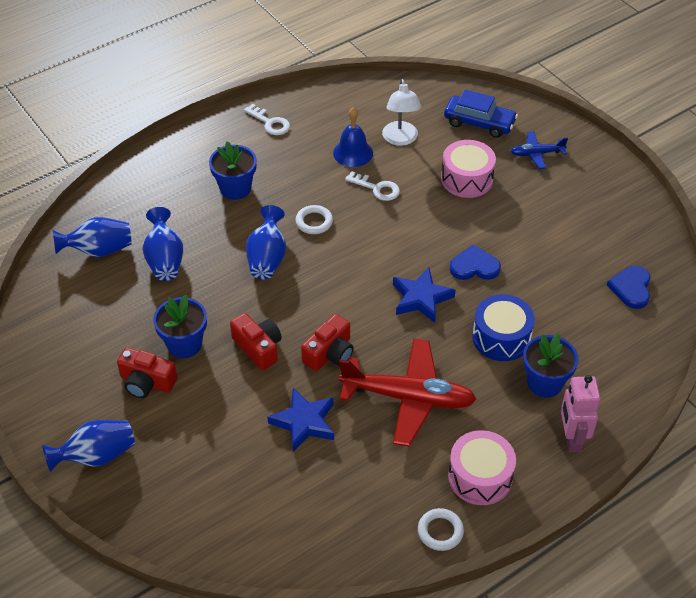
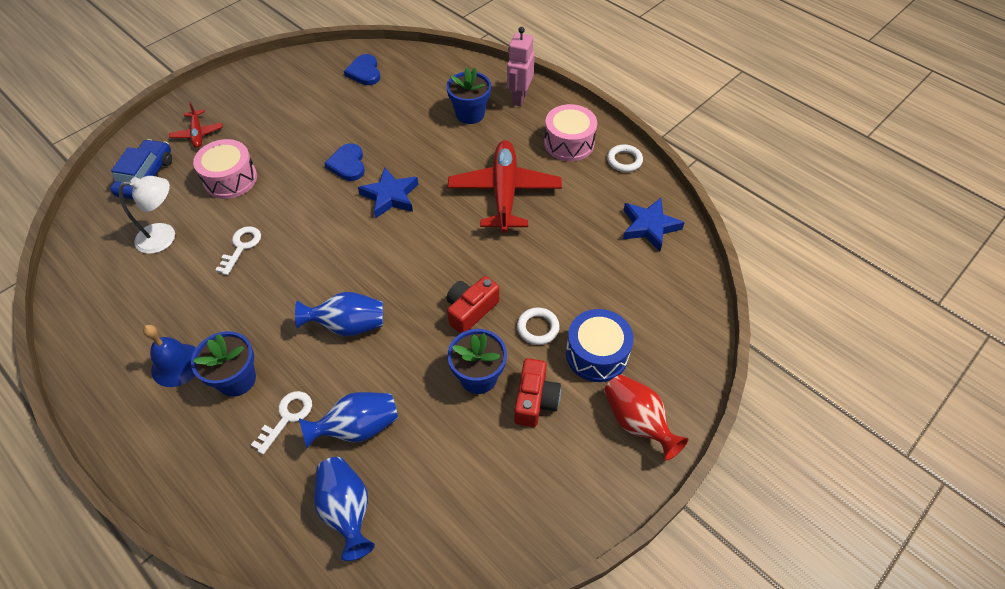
camera: 100 degrees left, 5 degrees up
blue vase [42,420,135,472] -> red vase [604,374,689,461]
white key [244,104,290,135] -> white key moved to [251,391,312,455]
blue star [267,388,334,452] -> blue star moved to [623,198,685,251]
white ring [295,205,333,234] -> white ring moved to [517,307,560,345]
red camera [301,314,354,371] -> none
blue bell [333,107,373,167] -> blue bell moved to [143,325,196,387]
blue drum [472,294,535,361] -> blue drum moved to [566,309,634,382]
blue plane [511,132,568,169] -> red plane [169,102,223,148]
pink robot [561,375,600,452] -> pink robot turned 120 degrees clockwise [507,27,535,106]
blue heart [607,266,651,309] -> blue heart turned 75 degrees clockwise [344,54,380,85]

